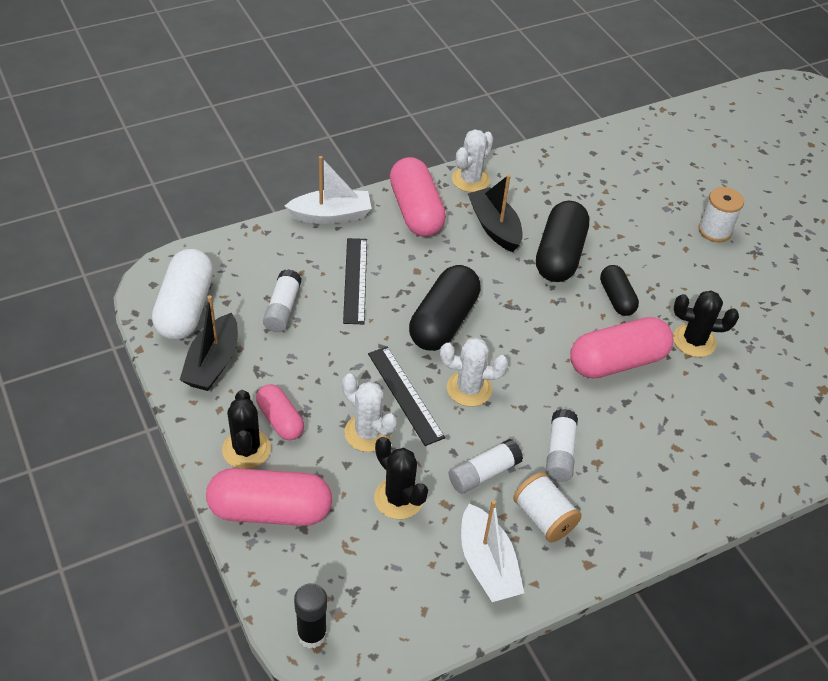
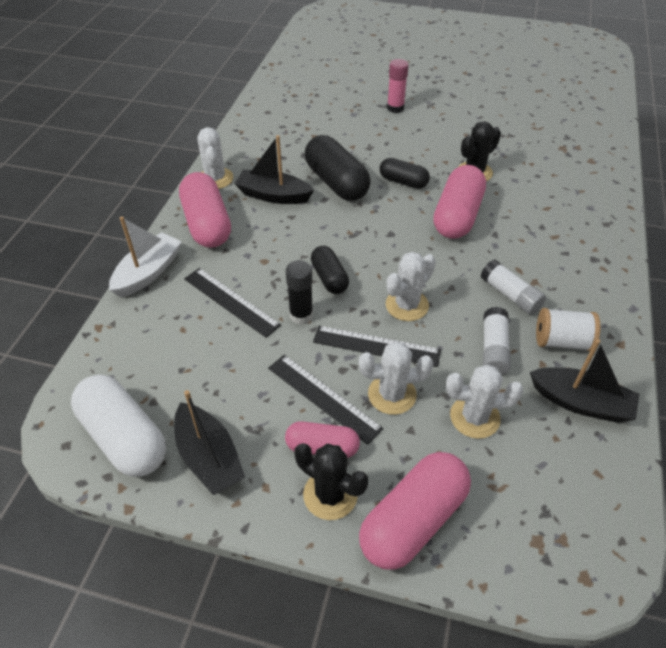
camera: 45 degrees left, 0 degrees up
white glue stick [263,269,302,332] -> none
black glue stick [294,583,327,648] -> black glue stick moved to [286,260,313,324]
black cactus [374,437,428,519] -> white cactus [446,364,523,439]
pink capsule [390,157,446,237] -> pink capsule turned 45 degrees clockwise [179,172,231,248]
black capsule [409,265,481,351] -> black capsule [311,246,349,294], size x0.58
white boat [461,500,524,602] -> black boat [530,339,640,423]
white spool [698,187,744,242] -> pink glue stick [387,59,409,113]
none -> black ruler [268,355,383,445]

